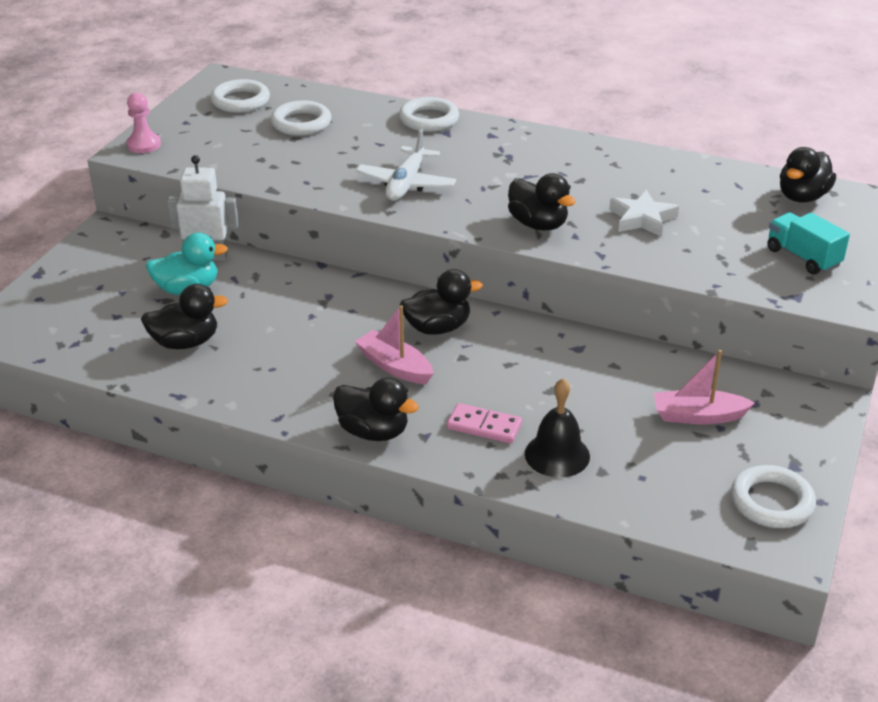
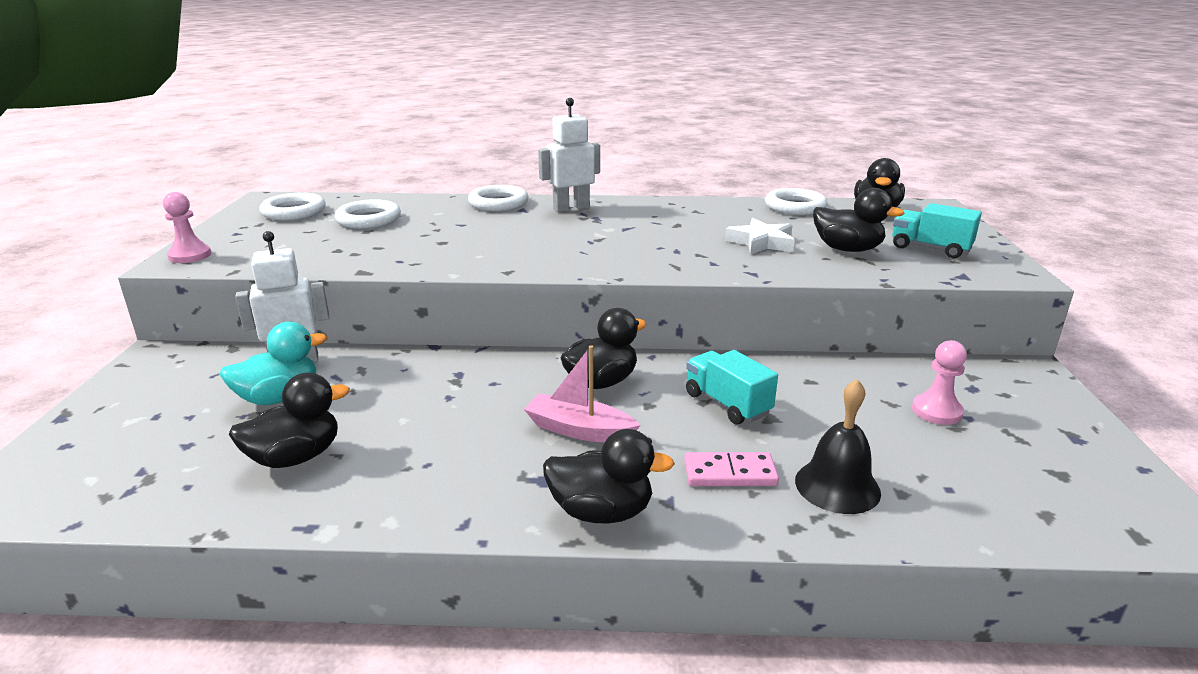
camera: 20 degrees left, 10 degrees down
white plane [356,129,456,201] -> none
black duck [508,173,576,230] -> black duck moved to [813,188,905,252]
pink boat [654,350,755,425] -> pink pawn [912,340,967,425]
white ring [731,465,816,528] -> white ring moved to [765,188,828,215]
none -> white robot [538,98,600,212]
none -> turquoise truck [686,350,778,425]

